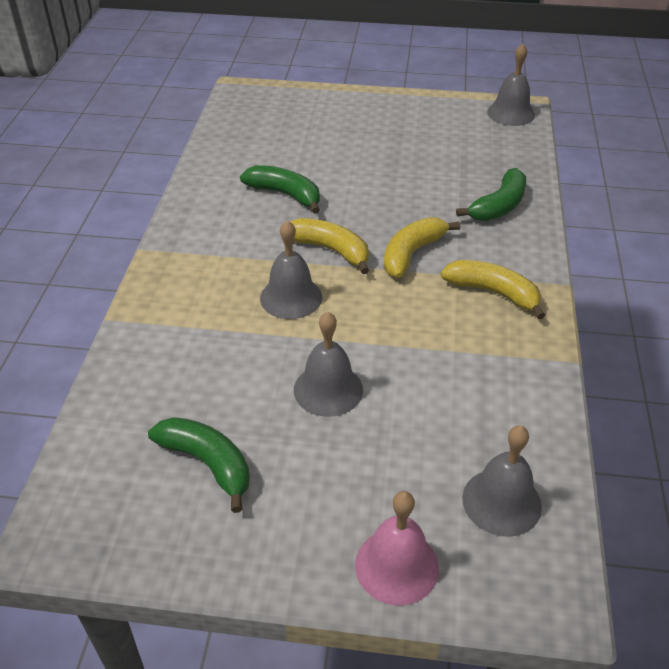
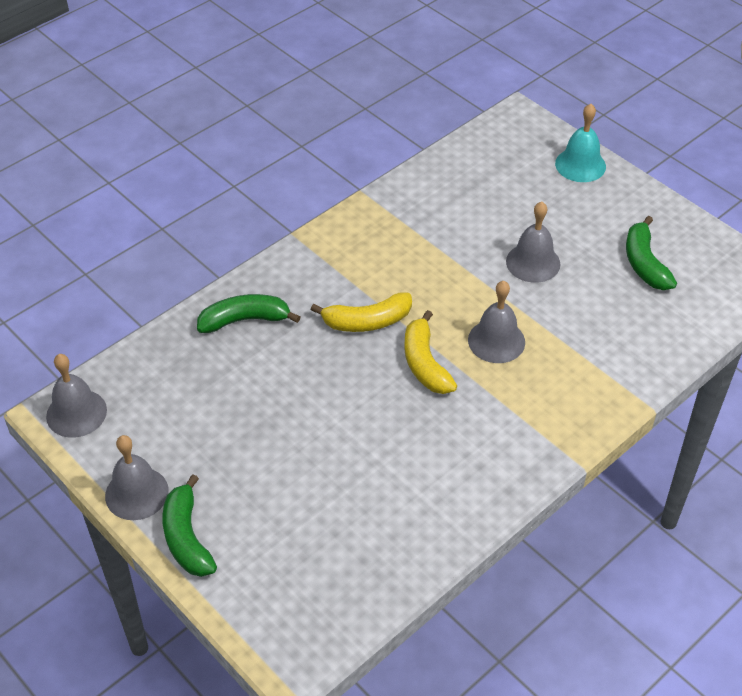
camera: 140 degrees left, 5 degrees up
green banana [240,165,320,214] -> green banana moved to [162,474,217,577]
pink bell [355,491,439,606] -> turquoise bell [555,104,606,182]
yellow banana [441,260,545,320] -> none
grey bell [462,425,542,537] -> grey bell moved to [105,435,169,520]

